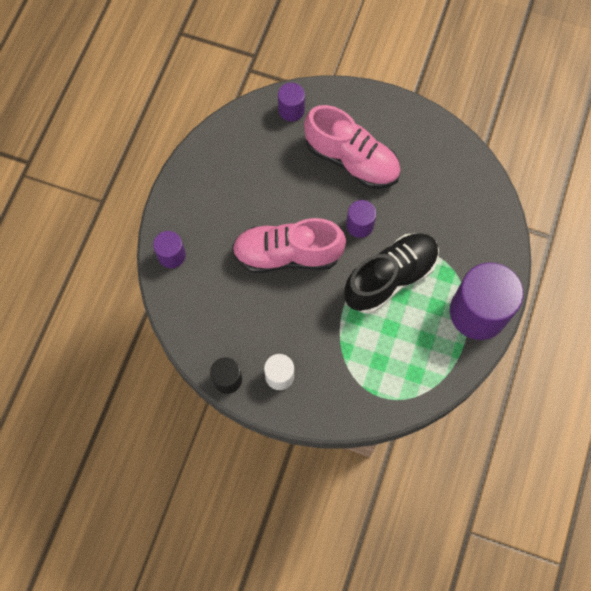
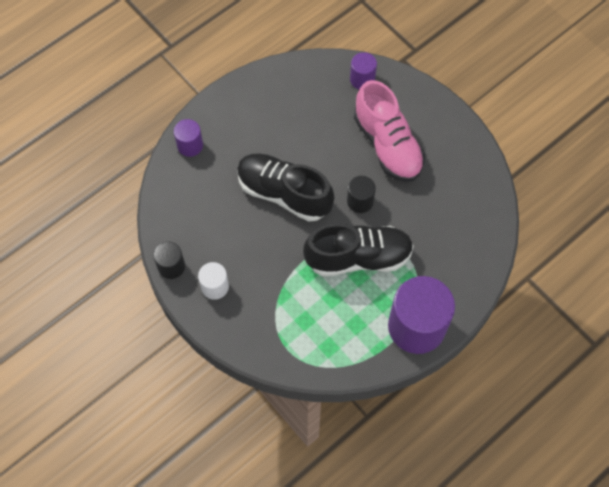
camera: 30 degrees right, 5 degrees down
pink shoe [232,218,346,273] -> black shoe [237,153,334,222]
purple cylinder [346,200,376,238] -> black cylinder [347,176,376,213]

